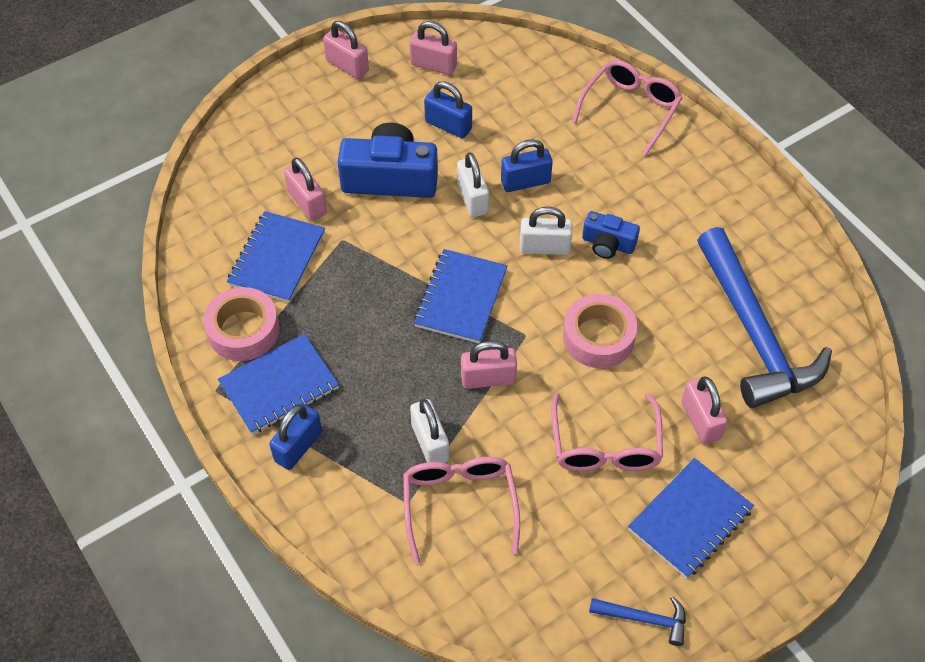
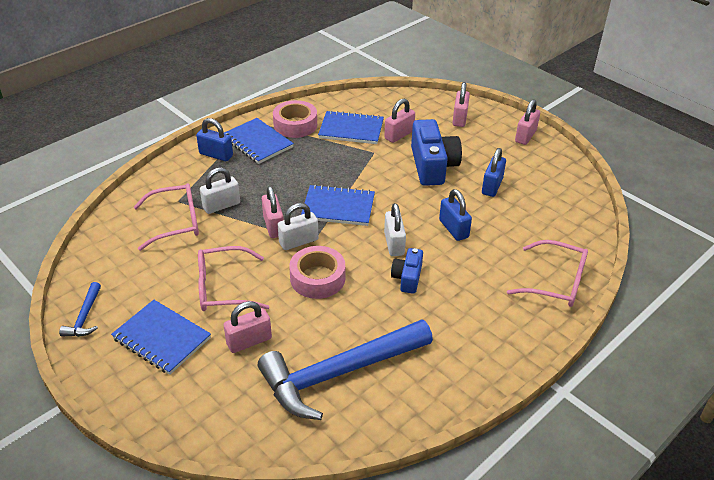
camera: 80 degrees right, 15 degrees down
pink padlock [409,21,457,75] -> pink padlock moved to [453,82,470,127]
white padlock [457,152,489,217] -> white padlock moved to [278,203,319,250]

